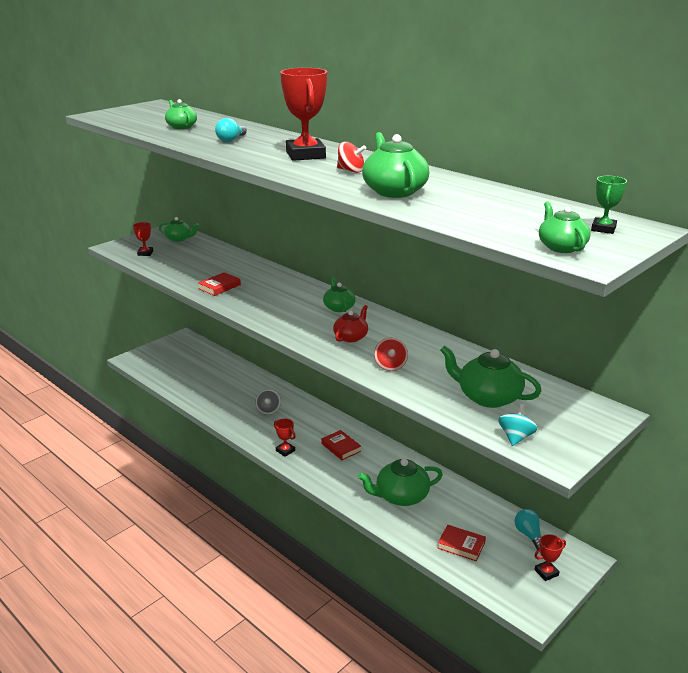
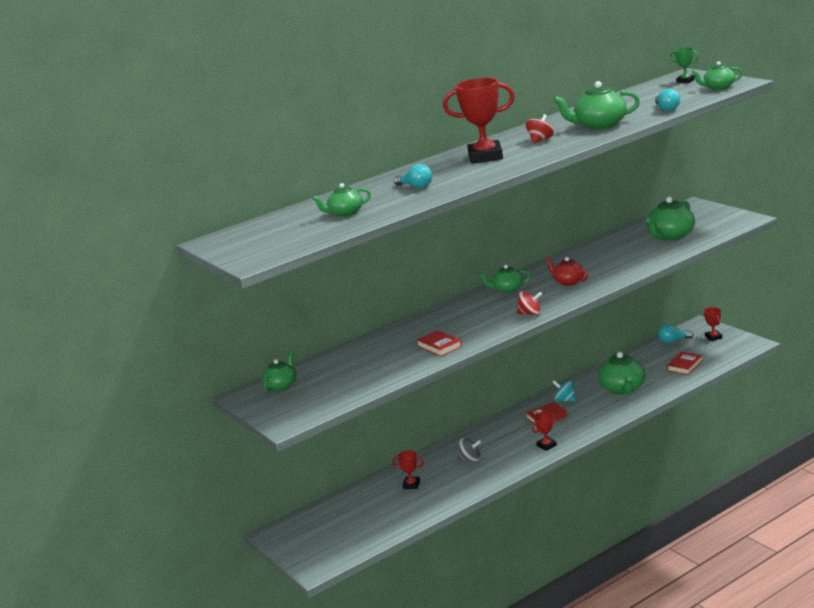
camera: 75 degrees left, 5 degrees down
red trophy [133,222,153,256] -> red trophy moved to [392,450,424,489]
red spinning top [374,338,408,371] -> red spinning top moved to [517,291,542,315]
turquoise spinning top [498,404,538,446] -> turquoise spinning top moved to [552,380,576,402]
none -> turquoise light bulb [655,88,680,111]

